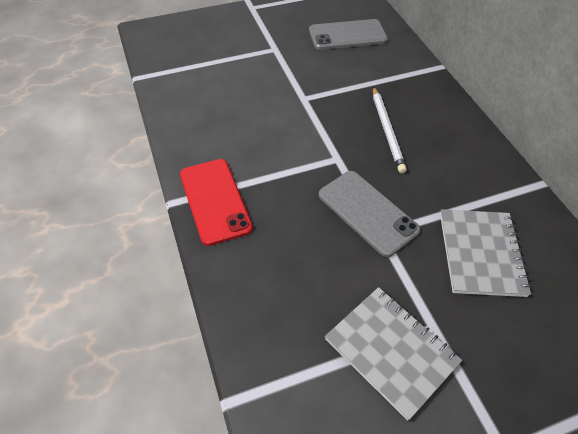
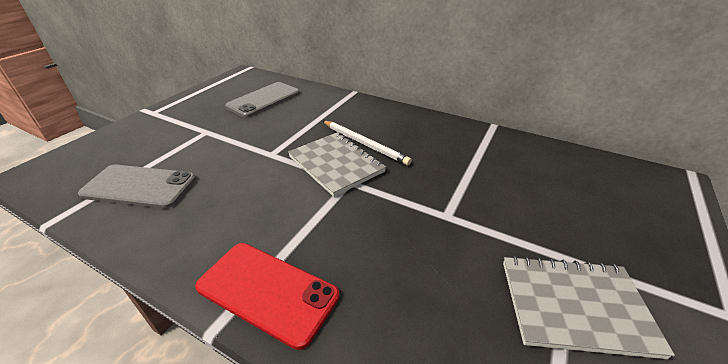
camera: 40 degrees left, 15 degrees down
grey phone [319,171,421,257] -> grey phone moved to [78,165,196,209]
grey notebook [440,209,532,297] -> grey notebook moved to [288,132,386,197]

